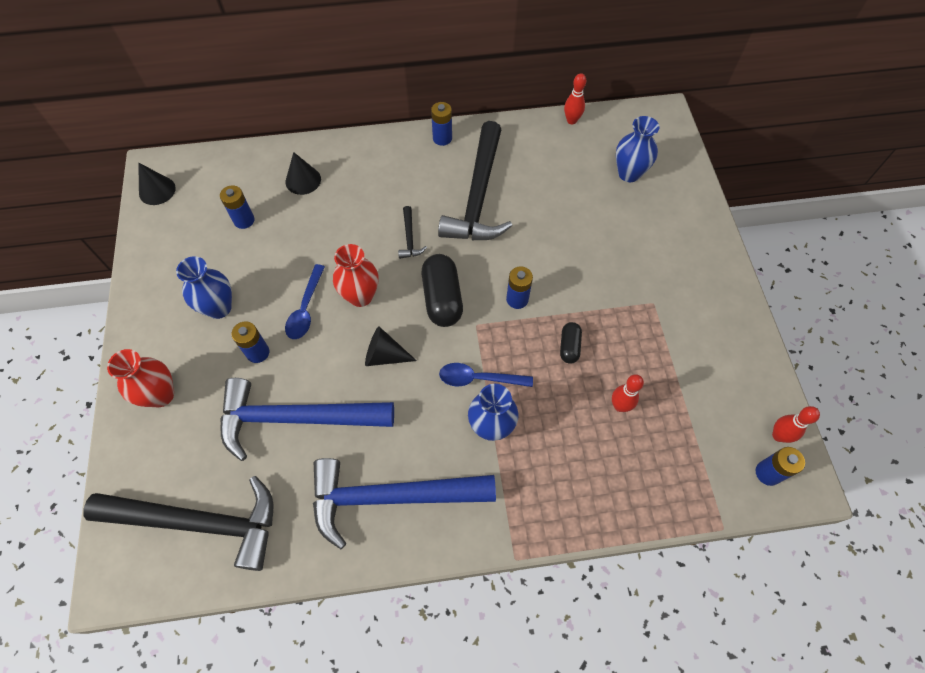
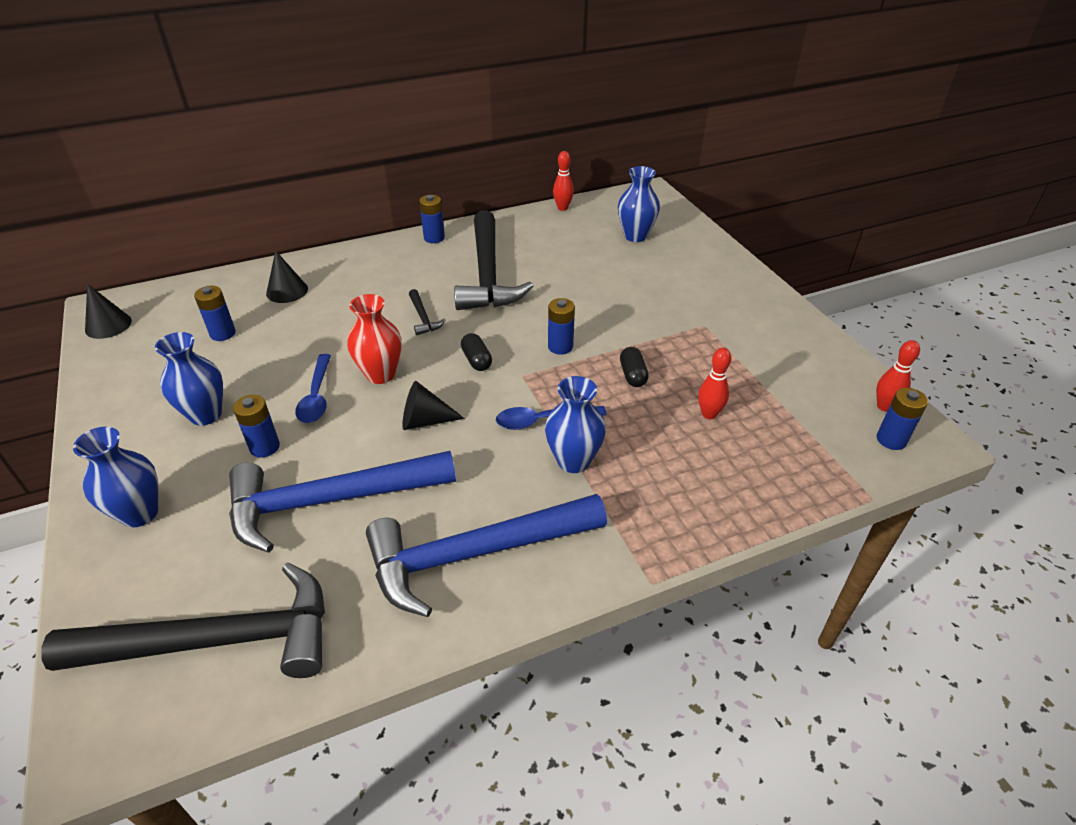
camera: 15 degrees left, 20 degrees down
red vase [107,349,174,407] -> blue vase [73,427,158,528]
black capsule [422,254,463,327] -> black capsule [461,333,492,371], size x0.54

